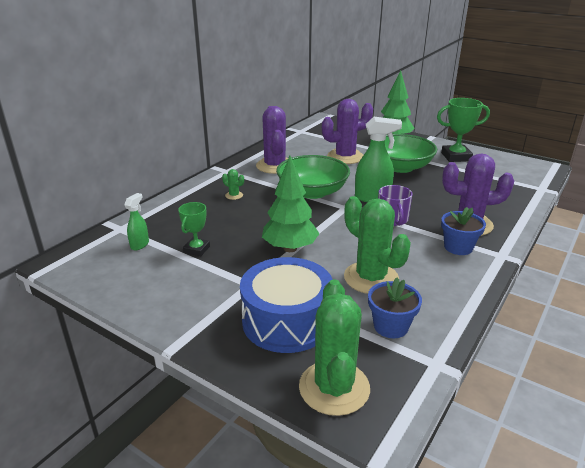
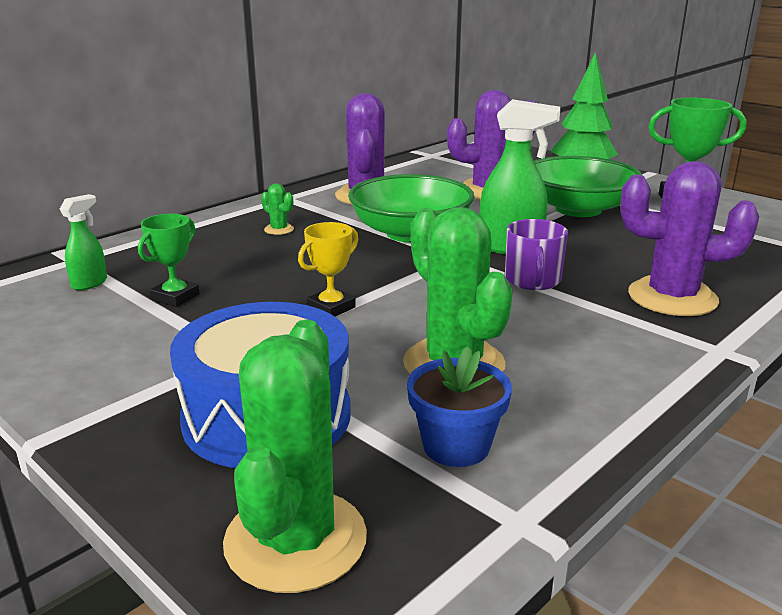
camera: 10 degrees right, 5 degrees down
green tree [262,156,319,252] -> yellow trophy [298,222,359,317]
blue flower pot [441,207,486,255] -> none

